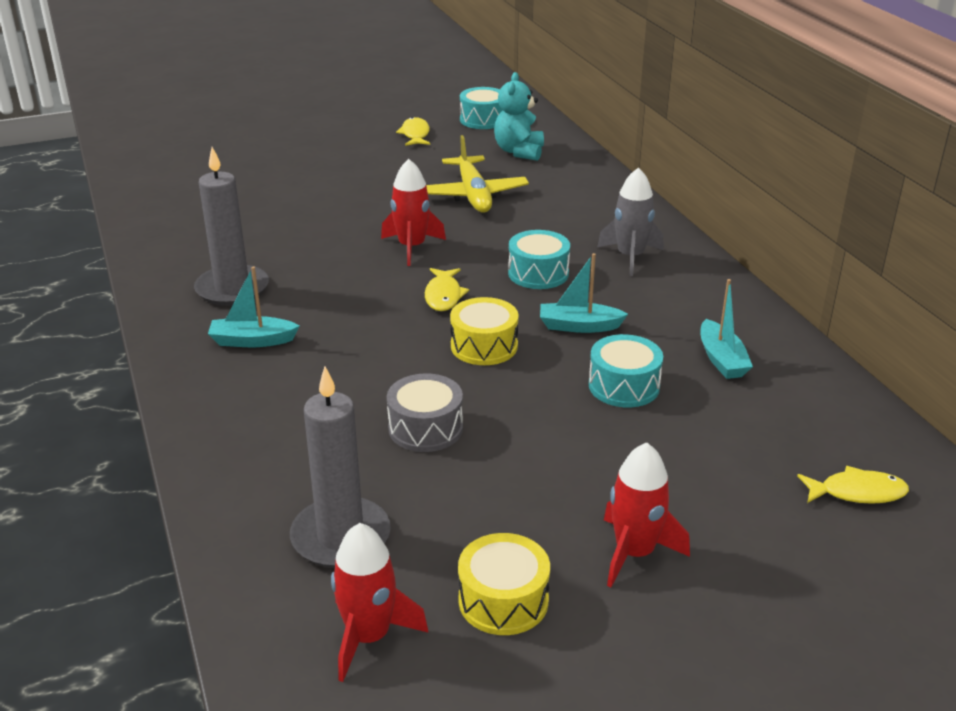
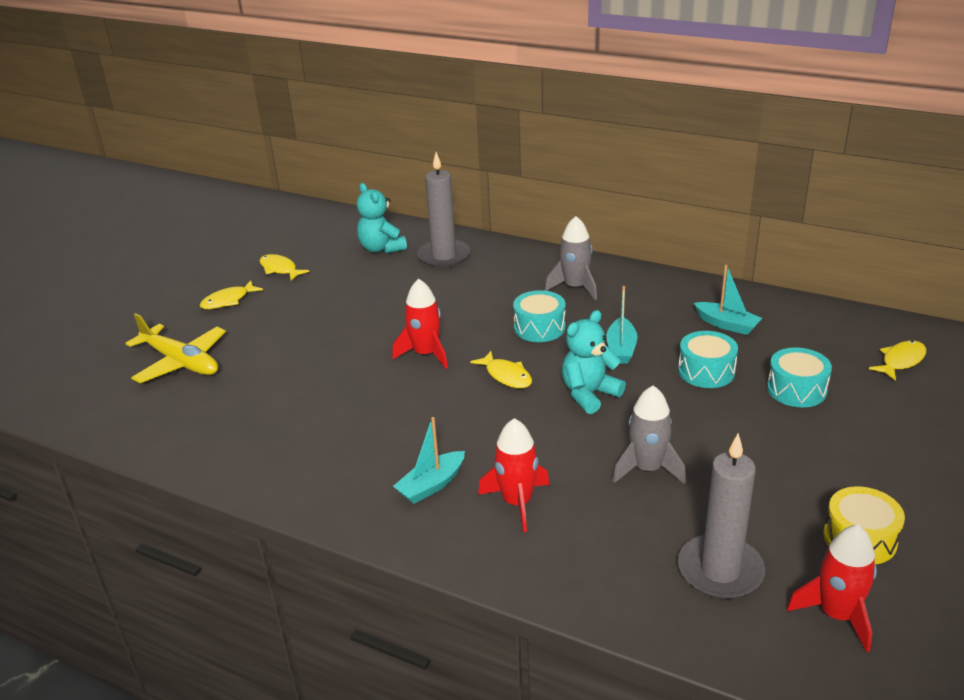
camera: 40 degrees left, 0 degrees up
grey candle [194,147,269,306] -> grey candle moved to [417,152,471,268]
grey drum [387,373,463,452] -> grey rocket [613,385,686,484]
yellow plane [426,135,529,213] -> yellow plane moved to [125,313,226,383]
yellow drum [450,297,519,365] -> turquoise teddy bear [562,310,626,414]
turquoise drum [460,87,502,129] -> turquoise drum moved to [767,348,832,407]
turquoise boat [540,253,628,333] -> turquoise boat turned 45 degrees counterclockwise [606,286,637,364]
red rocket [604,442,690,587] -> red rocket moved to [478,418,550,532]
none -> yellow fish [200,280,263,309]

